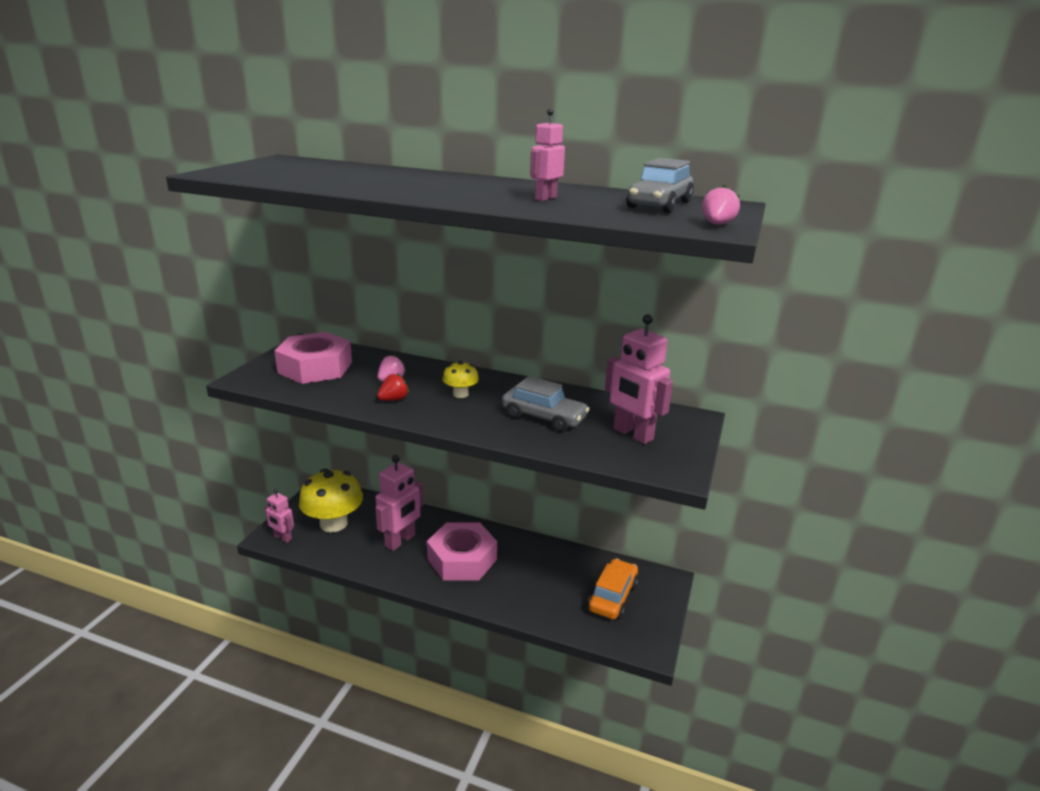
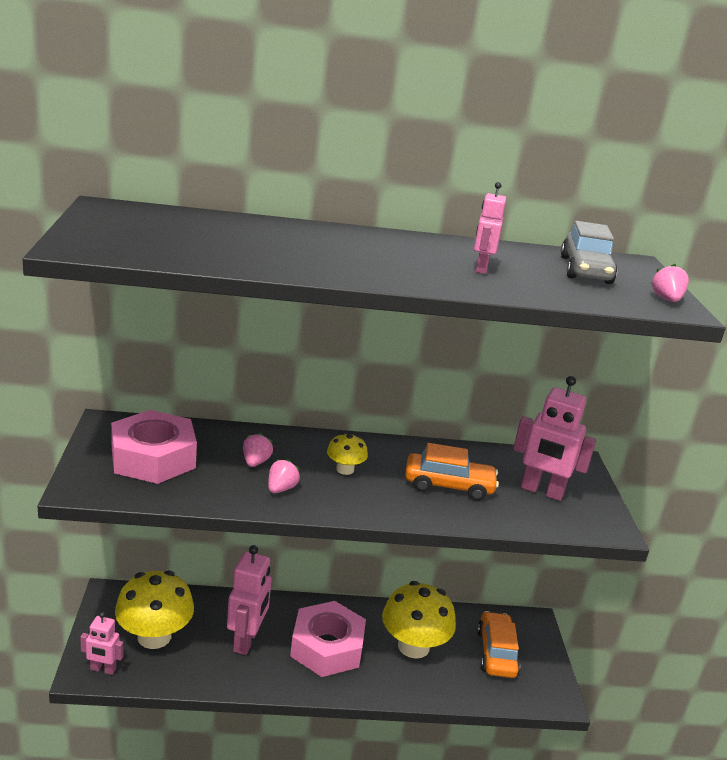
camera: 25 degrees left, 0 degrees up
red strawberry [377,373,409,401] -> pink strawberry [268,459,300,493]
grey car [502,376,589,432] -> orange car [405,443,499,501]
none -> yellow mushroom [382,581,456,659]

